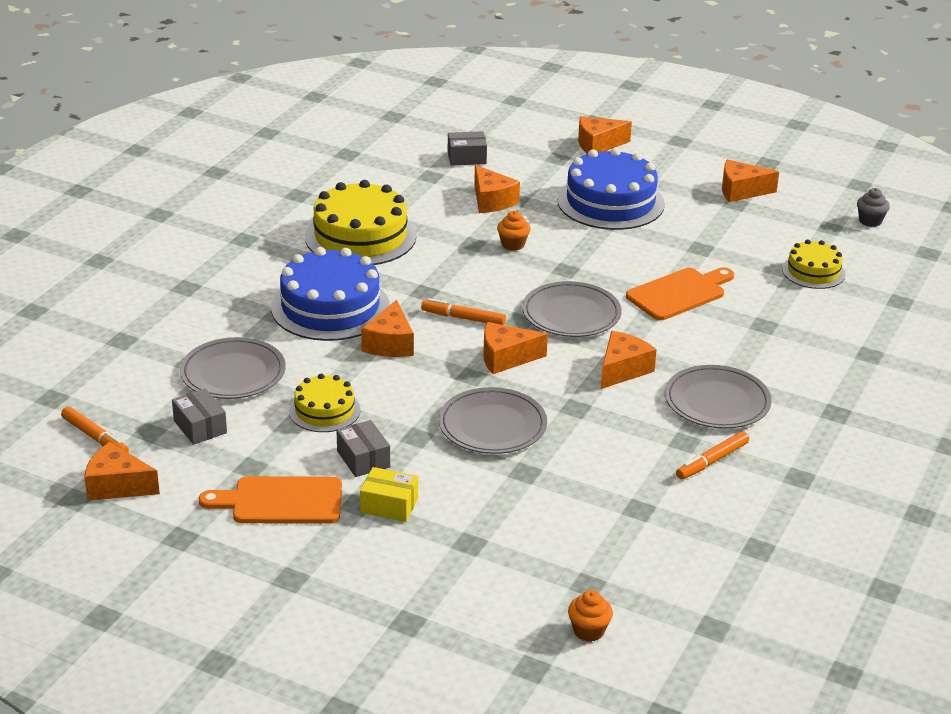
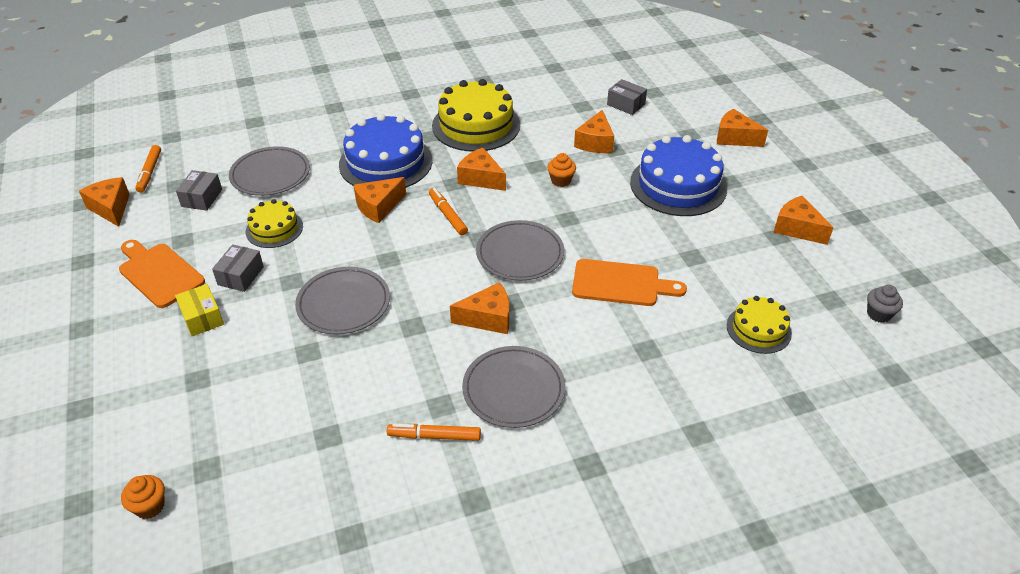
camera: 45 degrees right, 10 degrees up
orange cheese [483,322,548,374] -> orange cheese moved to [457,148,506,191]

